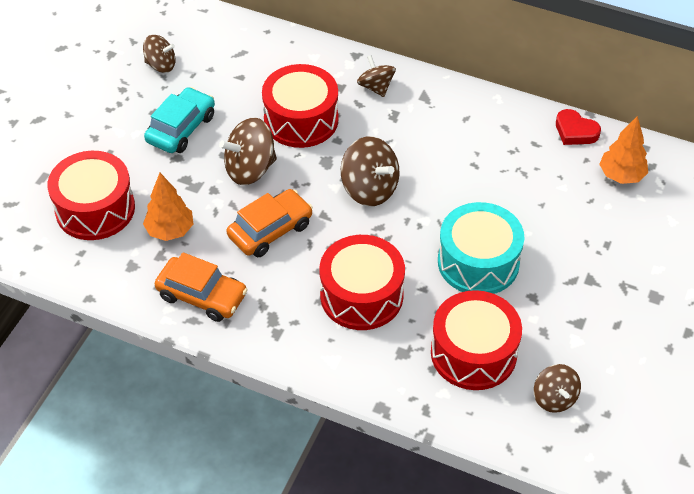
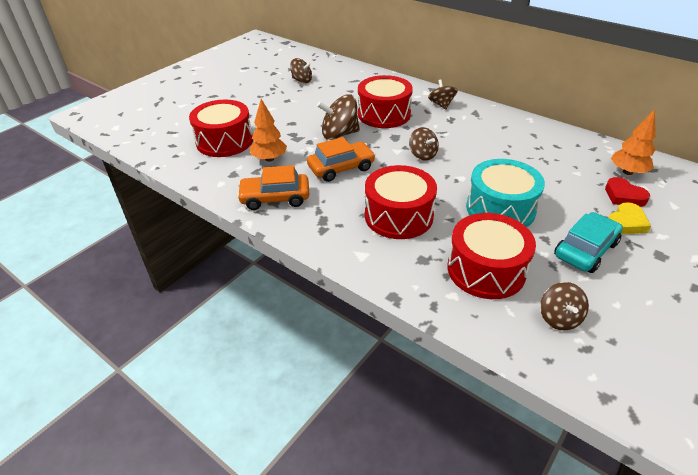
camera: 15 degrees right, 10 degrees down
turquoise car [144,87,215,153] -> turquoise car moved to [554,212,623,273]
orange car [154,252,247,322] -> orange car turned 135 degrees clockwise [237,165,309,210]
brown spinning top [341,136,399,206] -> brown spinning top [409,127,439,161], size x0.64
red heart [556,109,601,145] -> red heart moved to [605,177,650,207]
none -> yellow heart [608,202,651,234]

